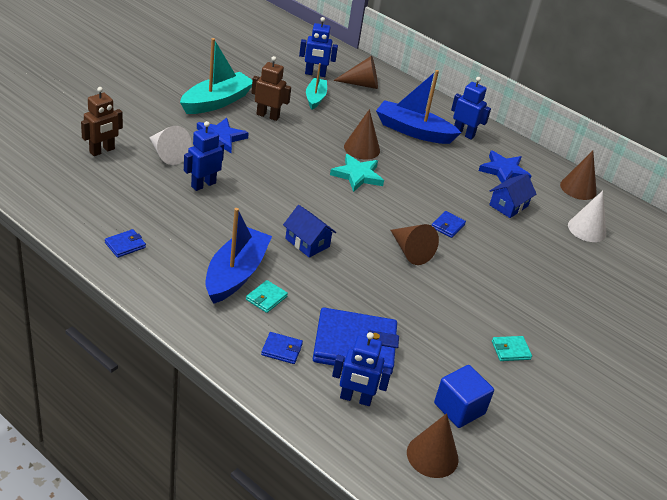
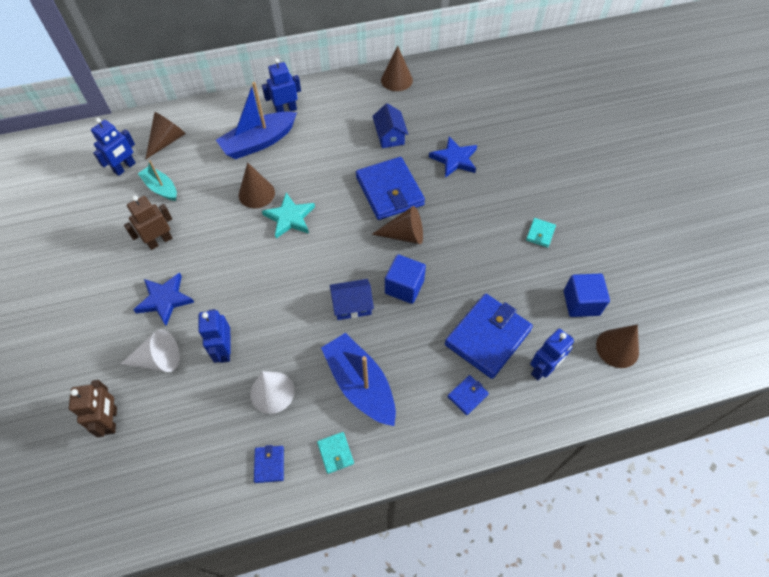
camera: 50 degrees left, 20 degrees up
turquoise boat [180,38,252,114] -> none
turquoise wallet [246,280,288,313] -> turquoise wallet moved to [317,432,354,474]
blue wallet [432,211,466,238] -> blue wallet [356,157,425,220], size x2.29
blue star [479,151,531,183] -> blue star moved to [429,137,477,178]
white cone [568,191,606,242] -> white cone moved to [250,371,294,414]
none -> blue cube [385,255,426,304]

